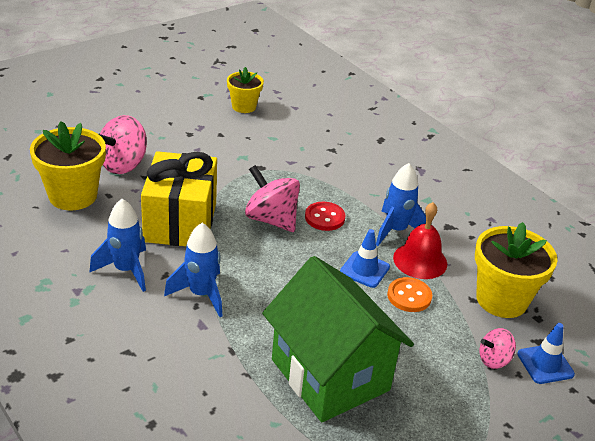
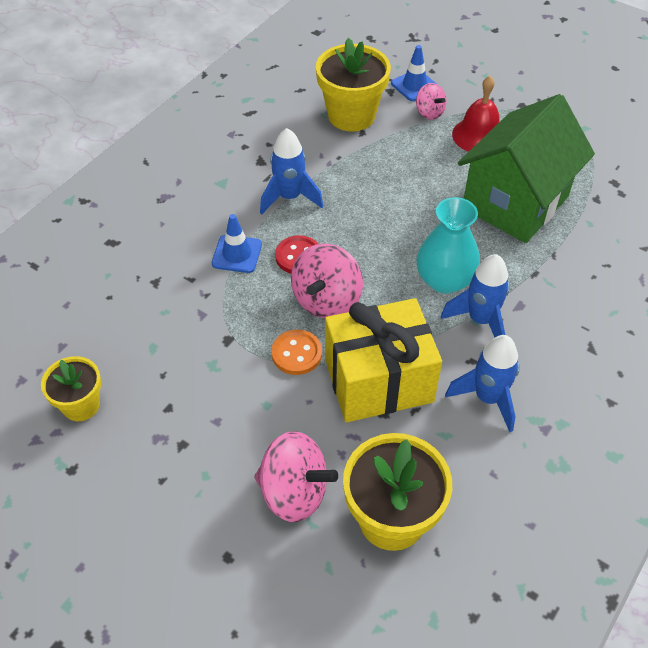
camera: 105 degrees left, 15 degrees up
blue traffic cone [340,229,390,288] -> blue traffic cone moved to [212,214,262,273]
orange button [387,277,432,312] -> orange button moved to [271,329,322,375]
red bell [393,202,447,279] -> red bell moved to [452,76,499,152]
none -> turquoise vase [416,197,480,294]

